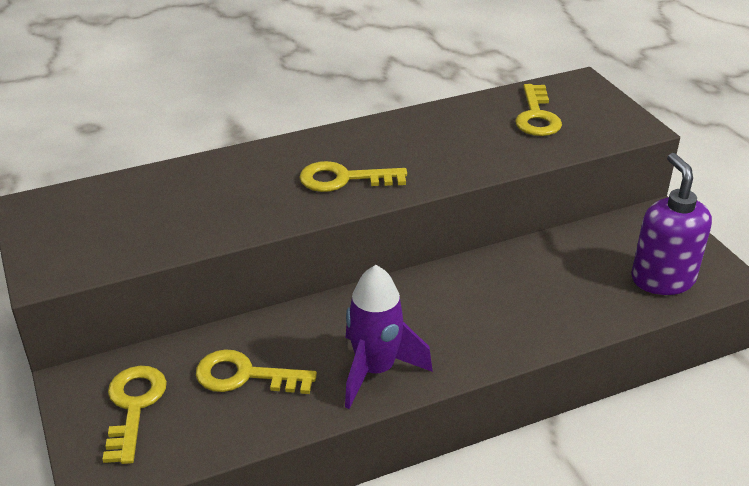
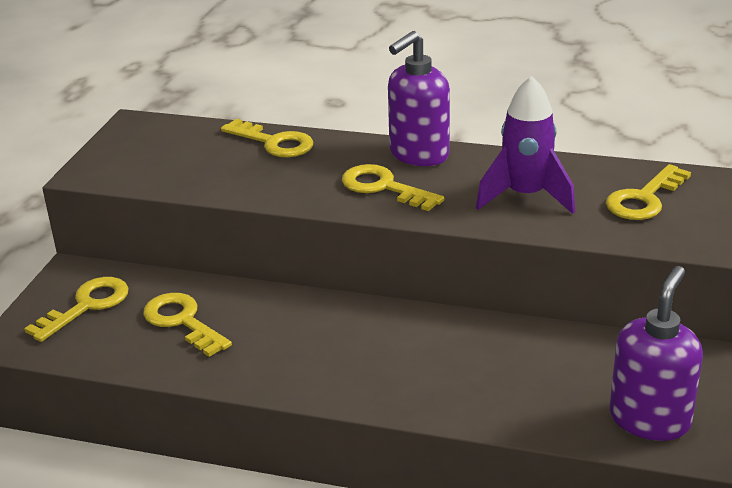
camera: 40 degrees right, 5 degrees down
purple rocket [345,265,433,409] -> purple rocket moved to [476,76,575,214]
none -> yellow key [221,119,313,158]
none -> purple soap dispenser [388,31,450,166]

